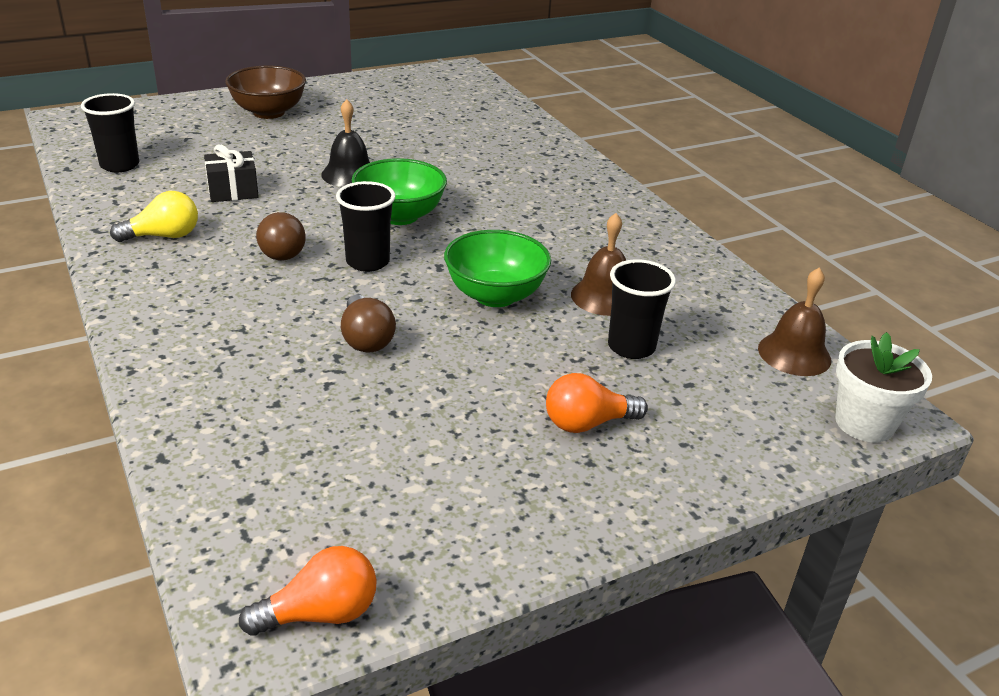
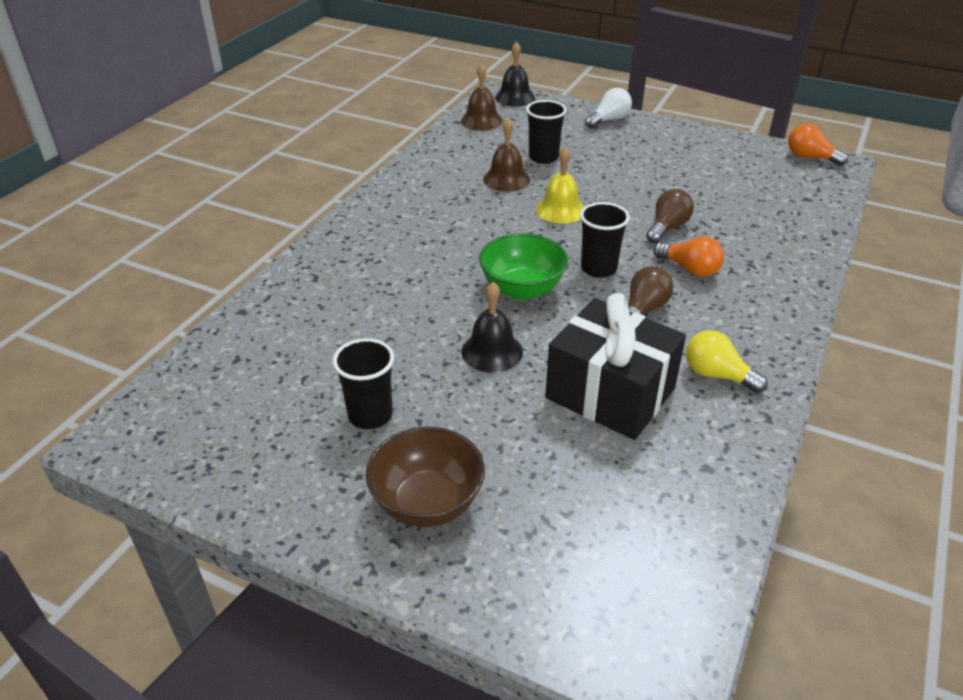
camera: 125 degrees left, 5 degrees up
black cup [81,93,139,172] -> black cup moved to [333,338,394,429]
black gift [204,144,259,202] -> black gift [545,293,686,440], size x1.98
green bowl [444,230,551,307] -> yellow bell [536,147,584,224]
orange light bulb [546,373,648,433] -> orange light bulb moved to [653,236,724,277]
white flower pot [835,332,932,442] -> black bell [495,42,535,106]
none -> white light bulb [585,88,632,128]

